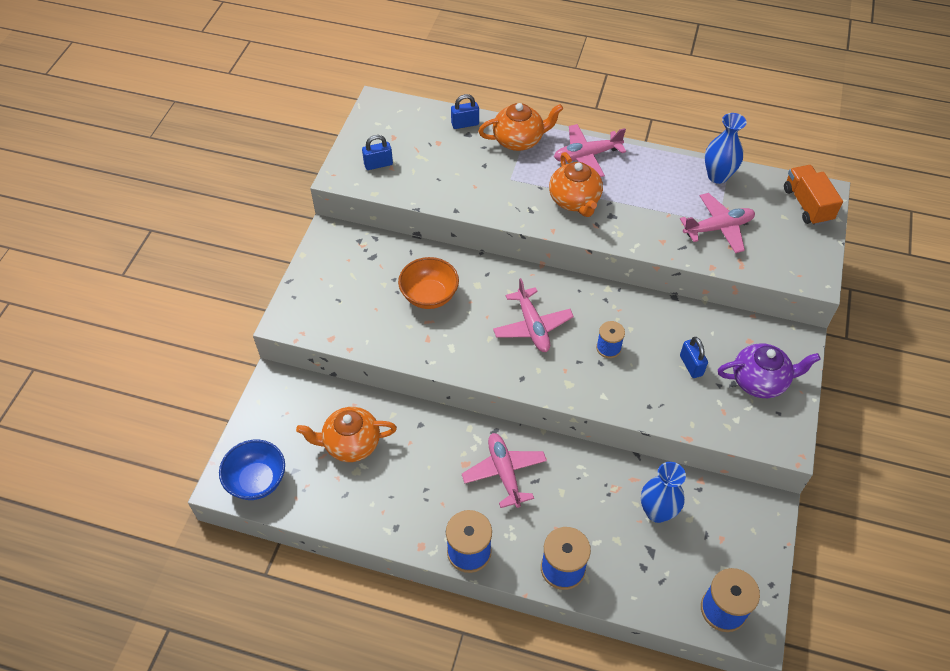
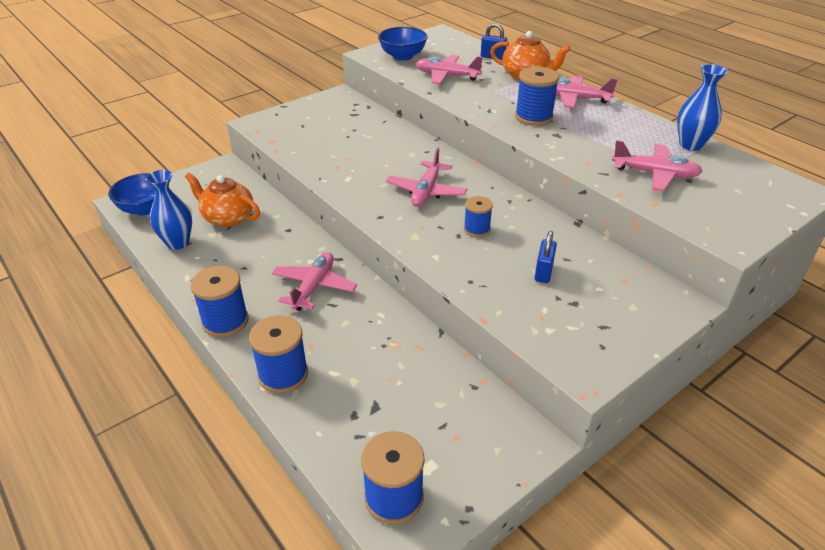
camera: 35 degrees right, 15 degrees down
blue padlock [362,135,393,170] -> blue bowl [378,27,428,61]
orange bowl [398,257,459,309] -> none
orange teapot [549,152,603,217] -> blue spool [515,67,559,126]
blue vase [641,462,686,523] -> blue vase moved to [145,170,192,250]
purple teapot [718,343,821,398] -> none
orange truck [784,165,843,226] -> none
none -> pink plane [416,55,483,84]

